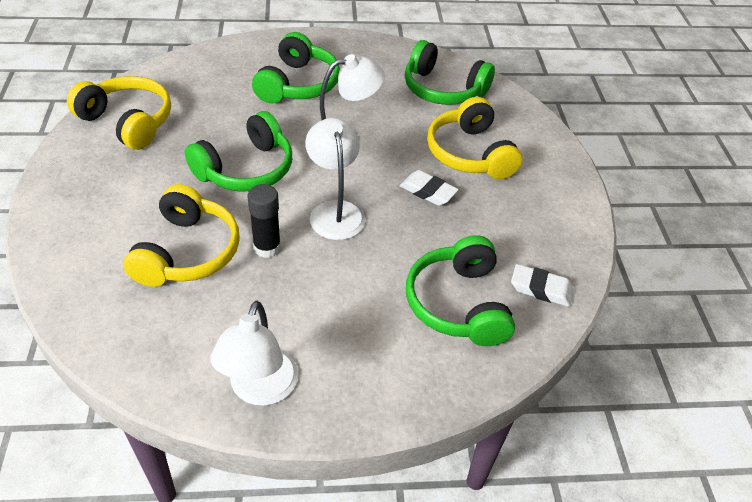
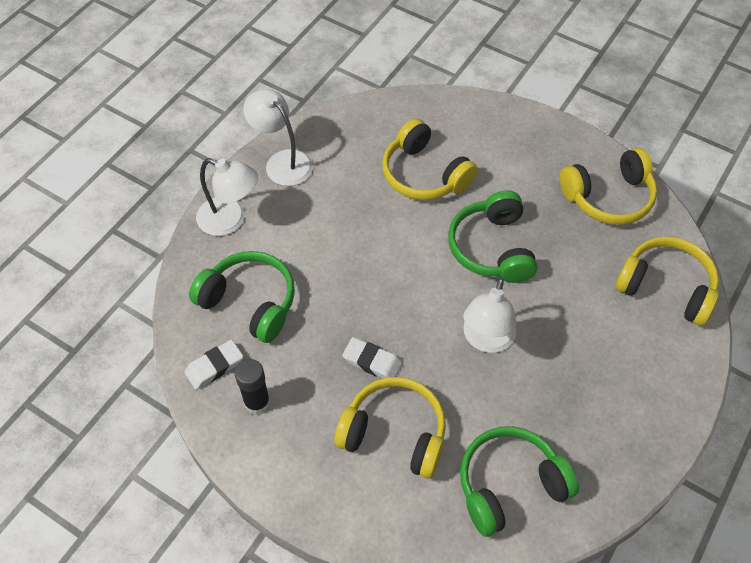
camera: 130 degrees right, 10 degrees up
black glue stick [247,184,281,258] -> black glue stick moved to [234,359,270,415]
green headphones [252,32,340,103] -> none
white lamp [305,118,365,240] -> white lamp moved to [196,158,258,236]
white eraser [399,170,459,206] -> white eraser turned 45 degrees clockwise [342,337,403,378]
none -> yellow headphones [615,237,719,326]

